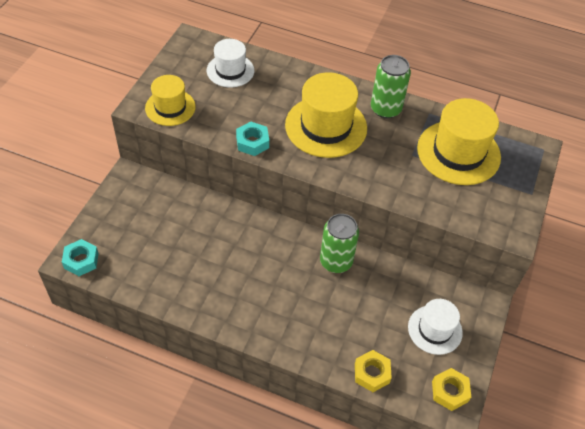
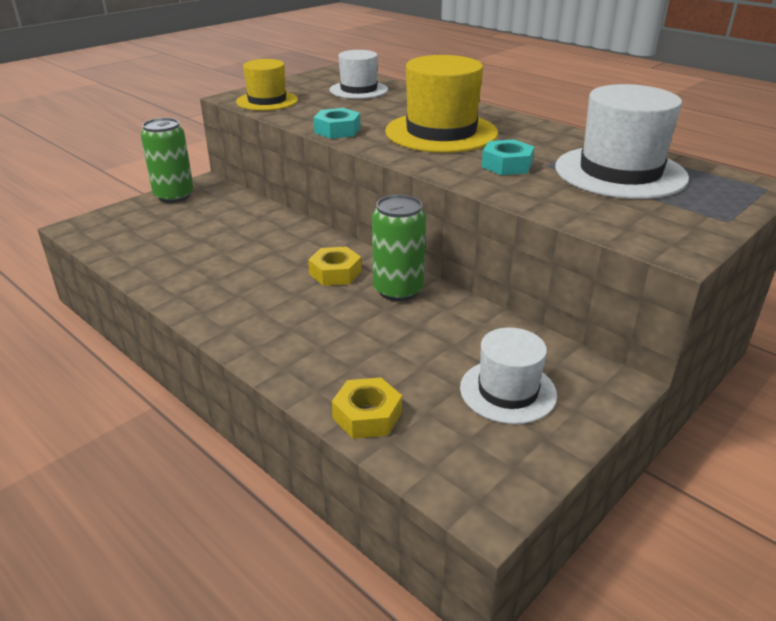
camera: 25 degrees right, 20 degrees down
turquoise nut [62,239,99,276] -> turquoise nut moved to [481,139,534,175]
green can [371,55,411,118] -> green can moved to [141,118,194,203]
yellow hat [417,98,501,185] -> white hat [555,84,689,199]
yellow nut [432,368,471,411] -> yellow nut moved to [308,247,361,286]

